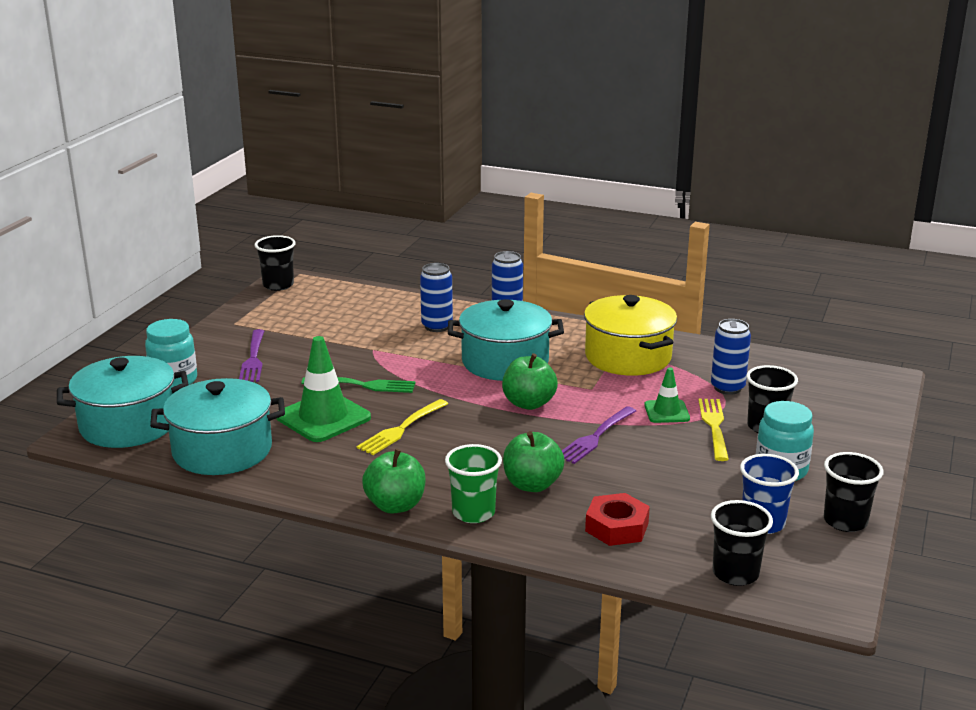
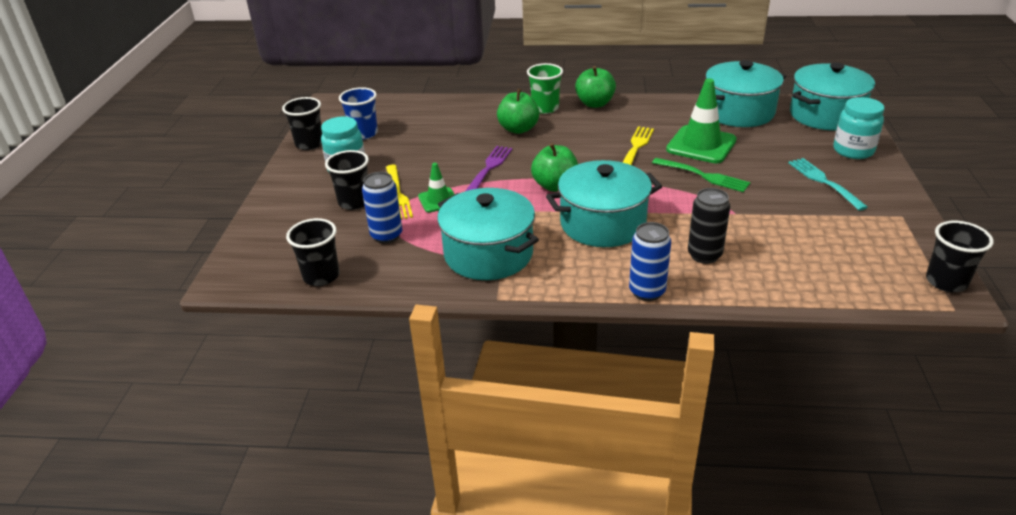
camera: 165 degrees right, 10 degrees up
purple fork [239,329,264,382] -> turquoise fork [788,158,868,211]
green fork [301,377,415,393] -> green fork turned 135 degrees counterclockwise [652,158,750,192]
blue can [420,263,453,332] -> black can [688,188,730,264]
yellow pot [584,295,677,376] -> turquoise pot [437,188,539,280]
red nut [585,493,650,546] -> none
black cup [711,500,773,586] -> black cup moved to [286,218,339,286]

